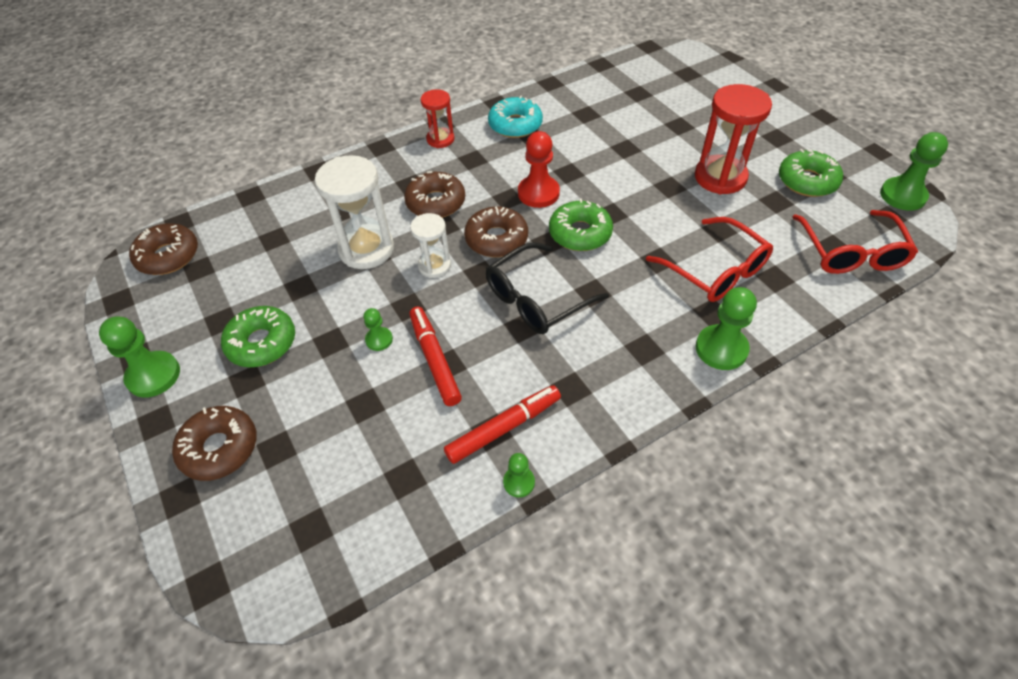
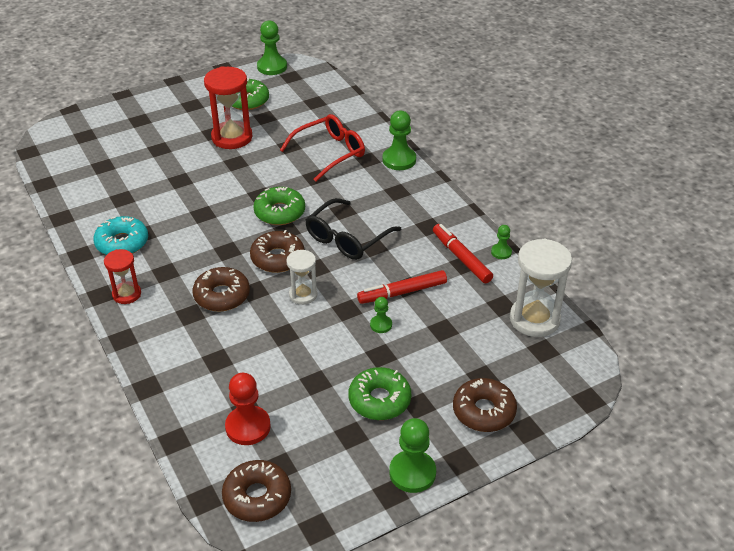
camera: 90 degrees left, 10 degrees down
white hourglass [315,155,394,269] -> white hourglass moved to [510,238,572,337]
black glasses [486,242,609,334] -> black glasses turned 75 degrees clockwise [305,198,401,260]
red pawn [518,131,560,208] -> red pawn moved to [225,373,271,445]
red glasses [793,210,918,274] -> none

